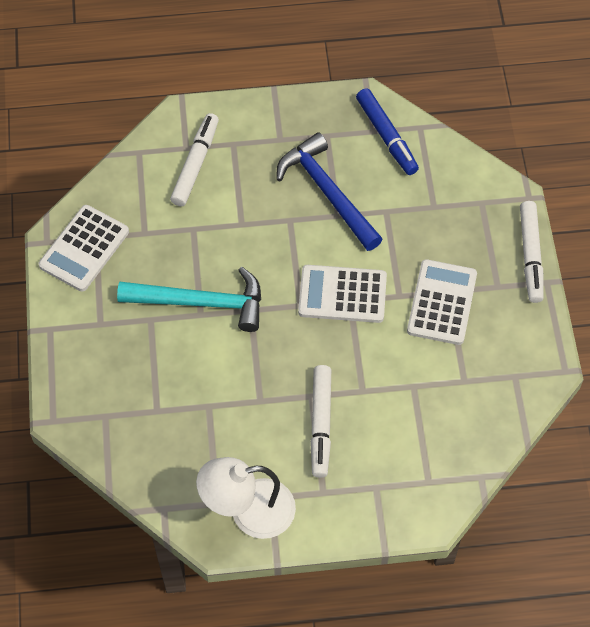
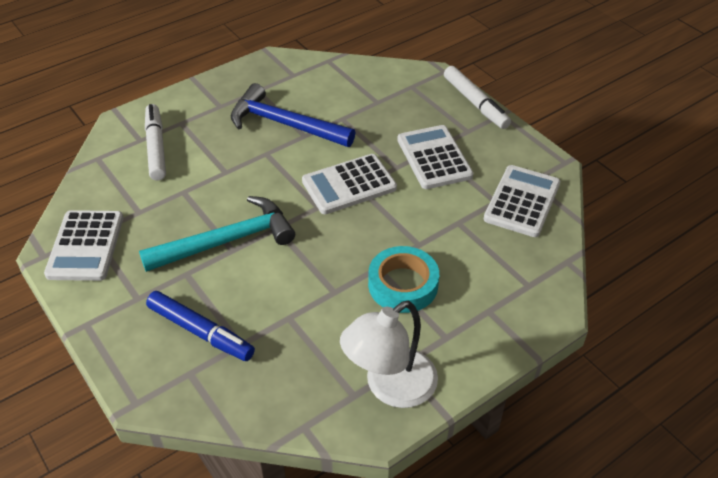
camera: 30 degrees left, 15 degrees down
white marker [310,365,331,478] -> turquoise tape [368,246,439,313]
blue marker [356,88,419,175] -> blue marker moved to [146,291,255,361]
none -> white calculator [484,165,560,237]

